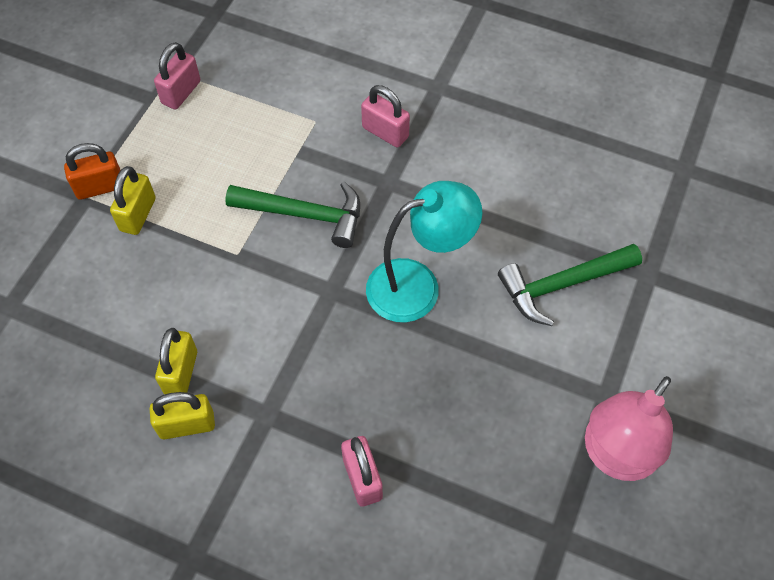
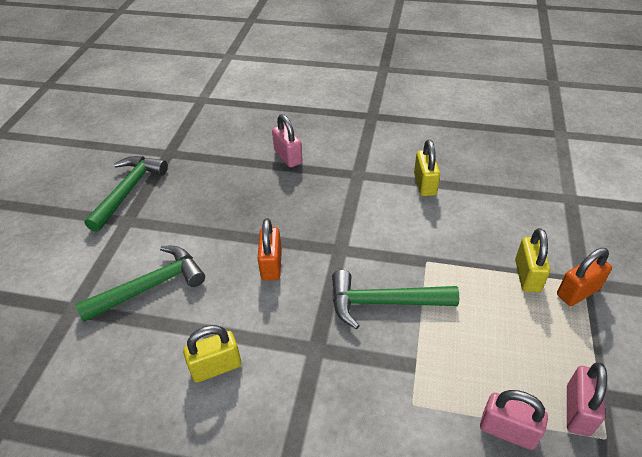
camera: 170 degrees right, 15 degrees down
yellow padlock [150,392,215,439] -> yellow padlock moved to [183,325,242,382]
pink padlock [361,85,410,147] -> pink padlock moved to [480,390,548,450]
turquoise lamp [366,181,482,322] -> orange padlock [257,218,282,280]
pink lamp [585,376,673,481] -> green hammer [84,156,168,232]

